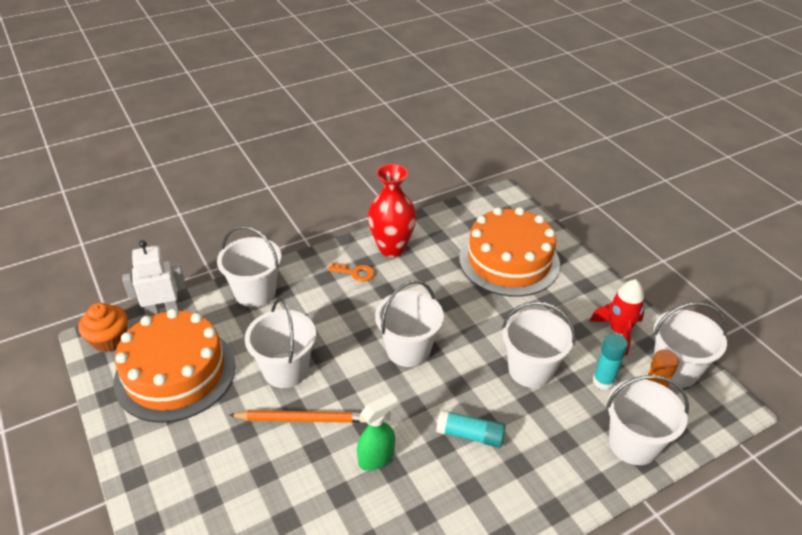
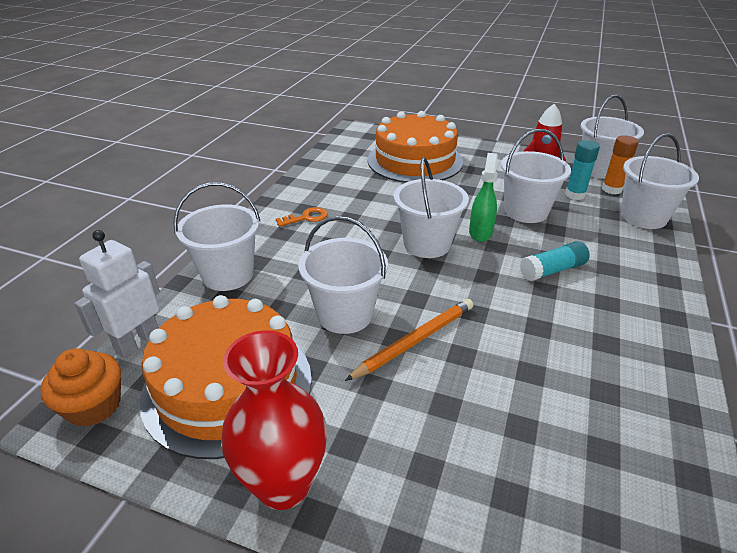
camera: 40 degrees left, 5 degrees down
green spray bottle [357,393,398,471] -> green spray bottle moved to [469,153,498,242]
red vase [368,164,417,257] -> red vase moved to [221,330,327,510]

